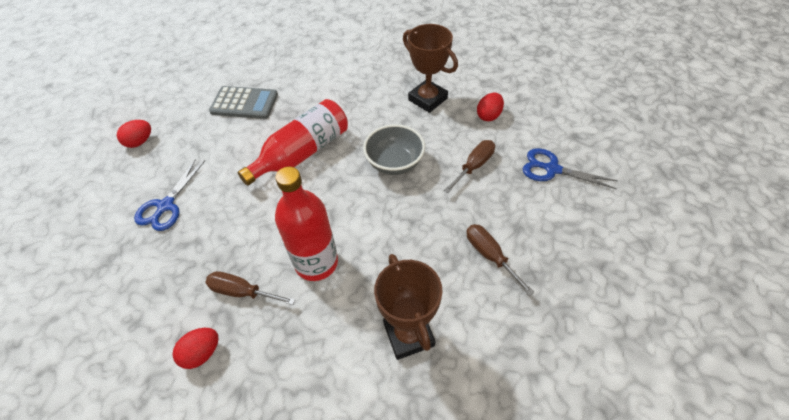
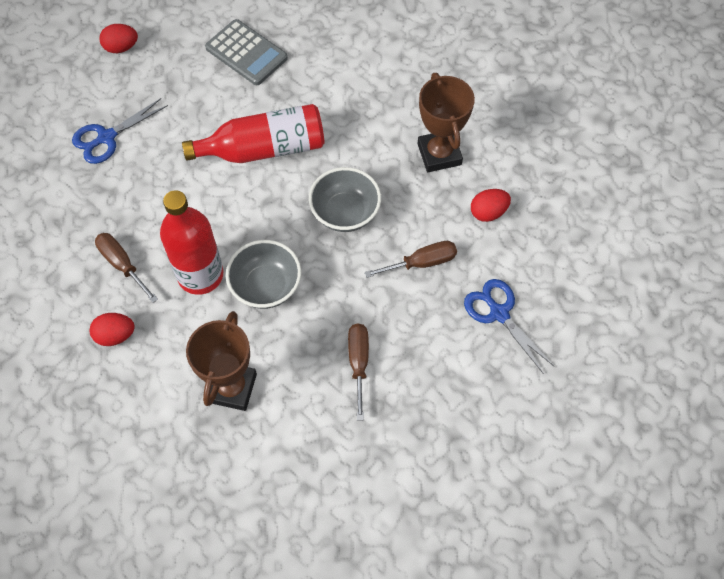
camera: 30 degrees right, 10 degrees up
red egg [173,328,218,369] -> red egg moved to [89,313,135,346]
none -> grey bowl [226,240,301,309]

